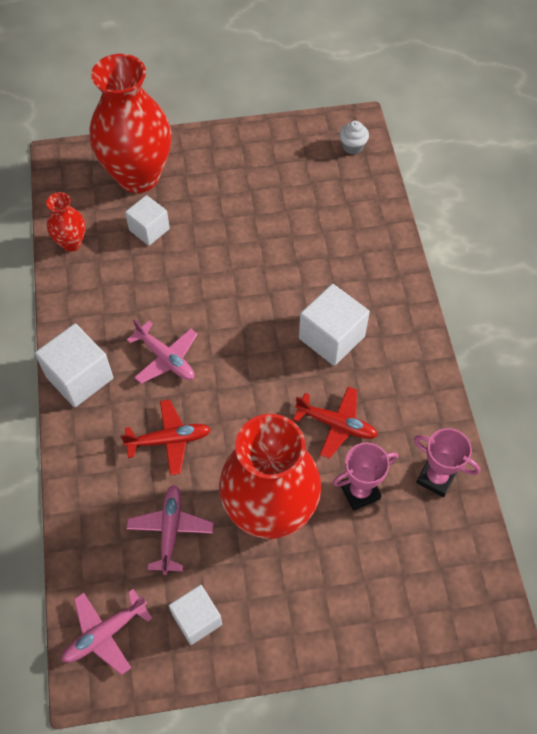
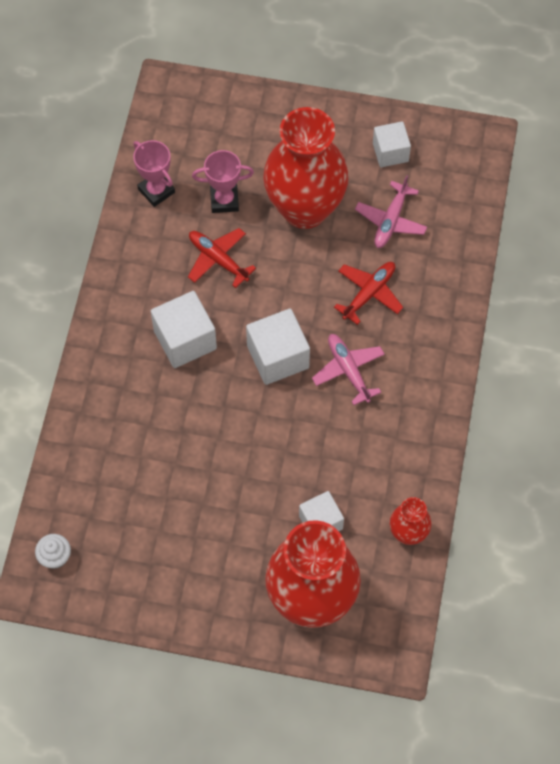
camera: 160 degrees left, 5 degrees up
white cube [35,324,113,407] -> white cube moved to [246,309,310,385]
pink plane [61,589,153,675] -> none
red plane [120,400,211,475] -> red plane turned 120 degrees clockwise [334,262,403,325]

